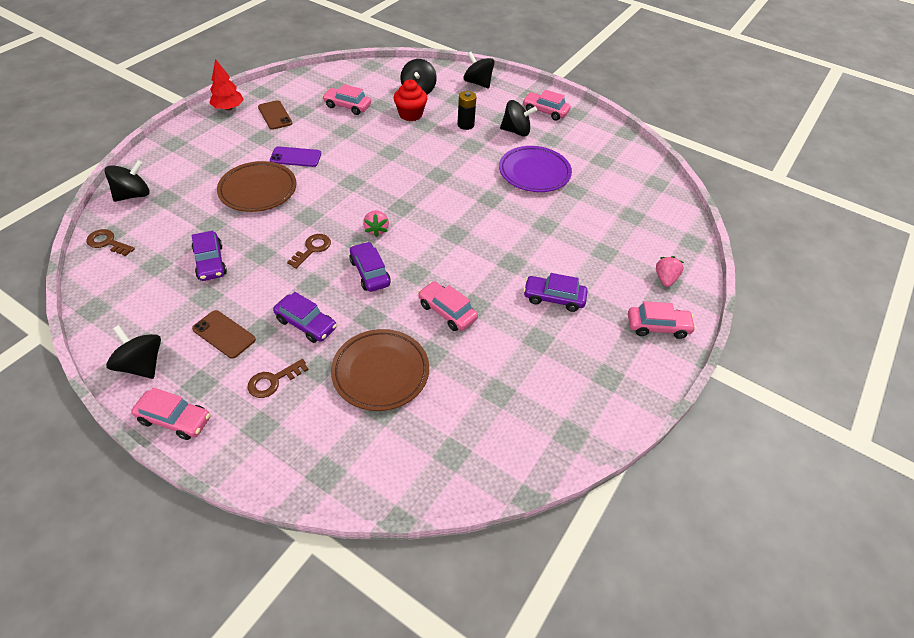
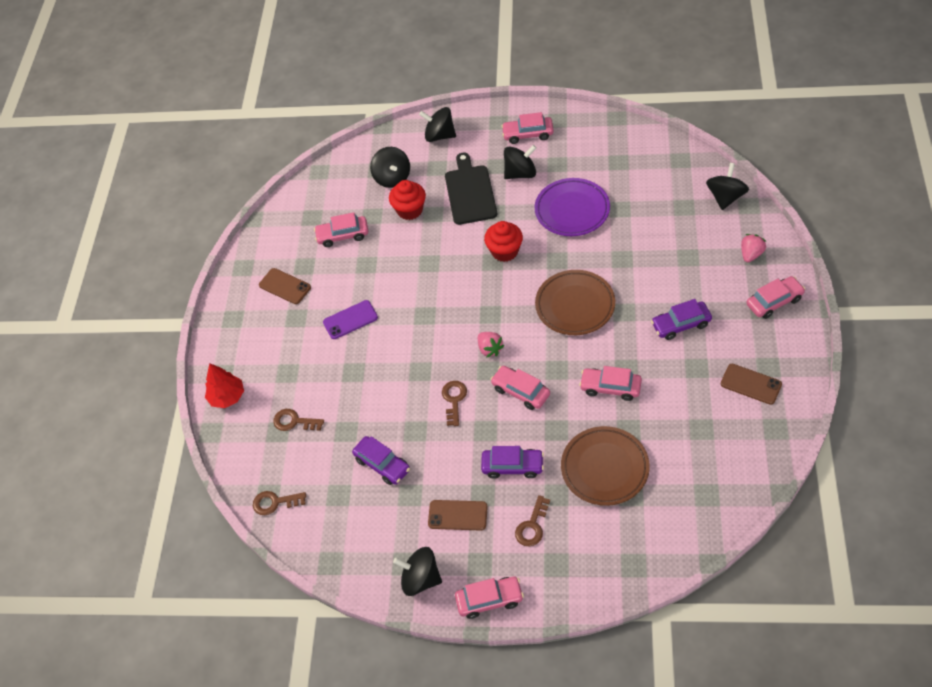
camera: 20 degrees left, 5 degrees up
black spinning top [104,160,150,202] -> black spinning top moved to [706,163,749,210]
red tree [209,59,244,111] -> red tree moved to [205,363,244,408]
brown plate [217,161,296,212] -> brown plate moved to [535,270,615,335]
purple car [349,242,391,292] -> pink car [490,366,550,410]
black battery [457,91,476,130] -> black cutting board [445,153,497,225]
pink strawberry [656,256,684,287] -> pink strawberry turned 45 degrees clockwise [741,234,766,262]
none -> brown key [273,409,324,431]
none -> red cupcake [484,221,523,262]
none -> brown phone [721,364,782,405]

